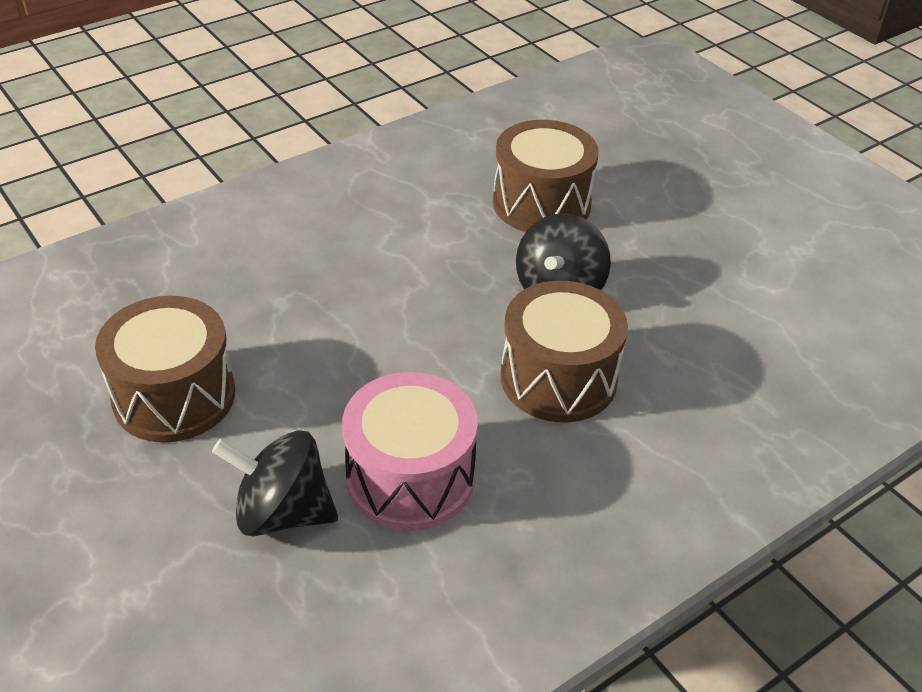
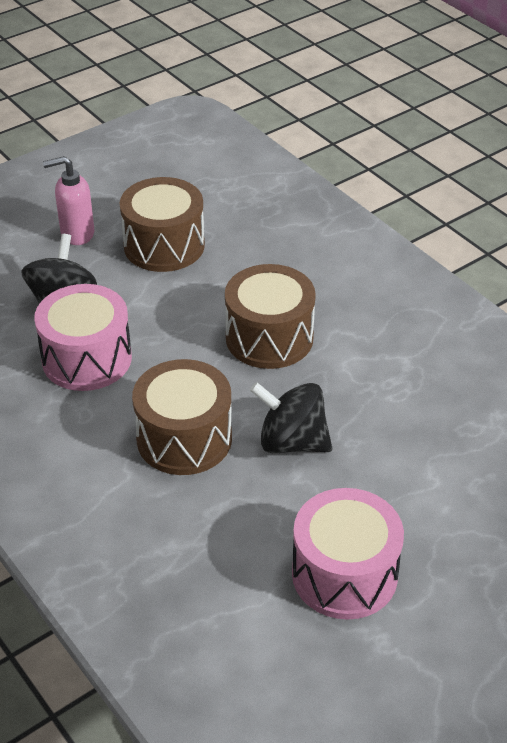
camera: 90 degrees right, 0 degrees up
brown drum [493,120,599,232] -> brown drum moved to [225,264,316,369]
none -> pink soap dispenser [43,156,94,245]
none -> pink drum [292,488,404,620]

